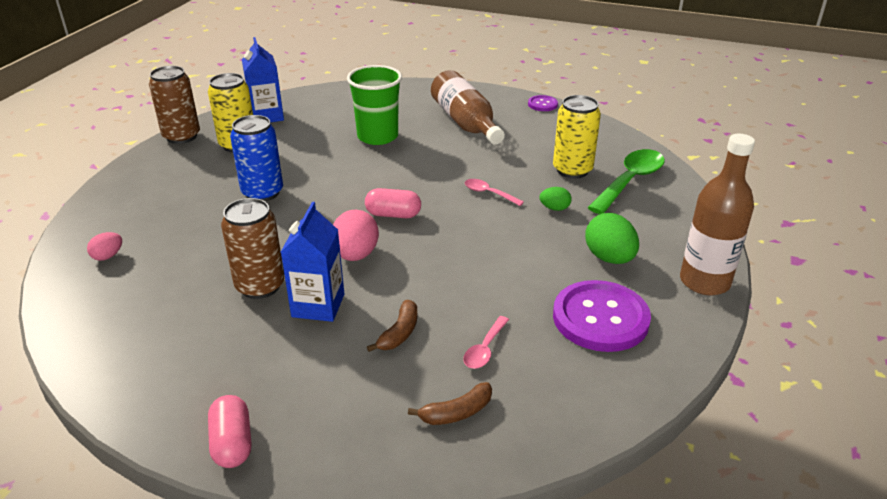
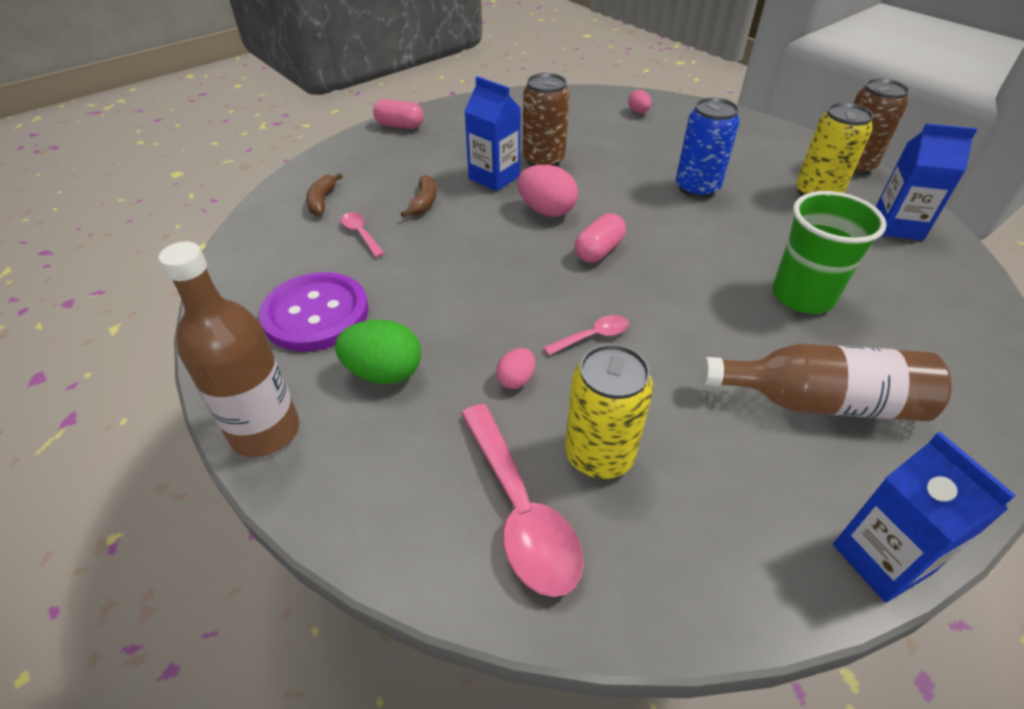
camera: 120 degrees right, 10 degrees up
brown banana [367,300,417,352] -> brown banana turned 135 degrees counterclockwise [401,175,436,217]
purple button [528,95,558,111] -> blue carton [833,432,1016,602]
green egg [540,187,572,211] -> pink egg [496,348,535,389]
green spoon [588,149,665,214] -> pink spoon [461,404,584,597]

